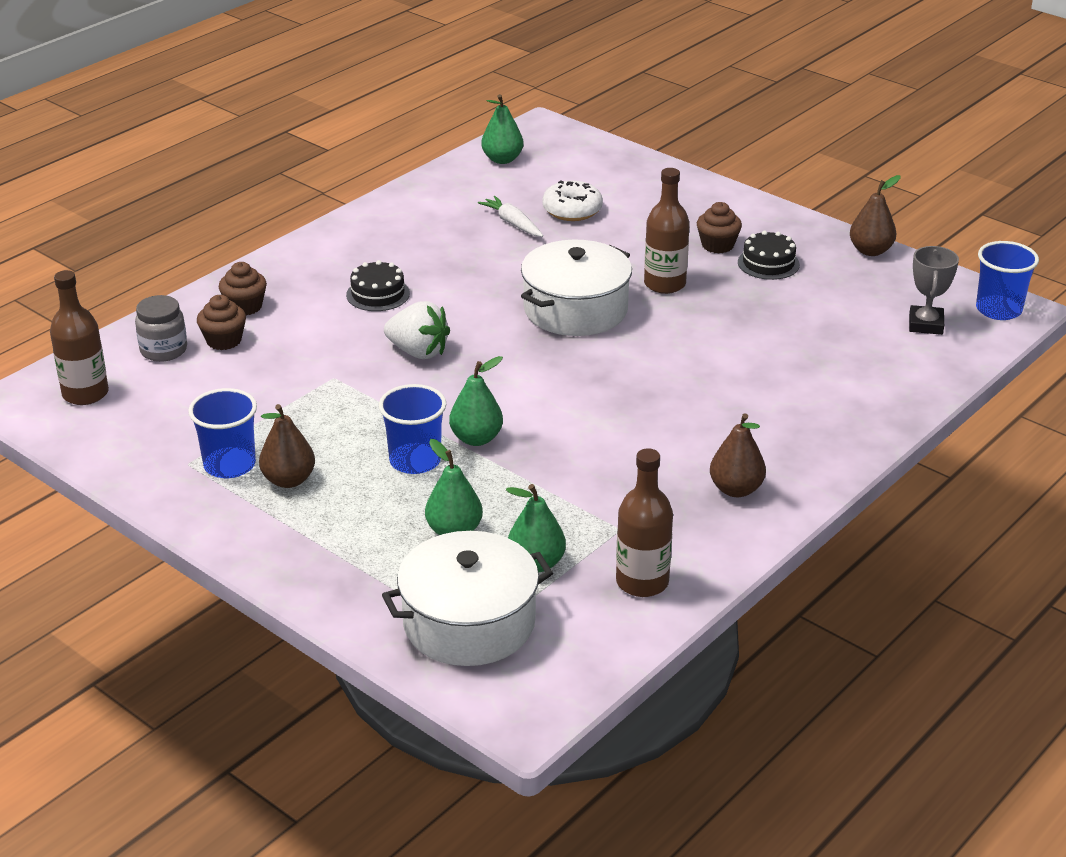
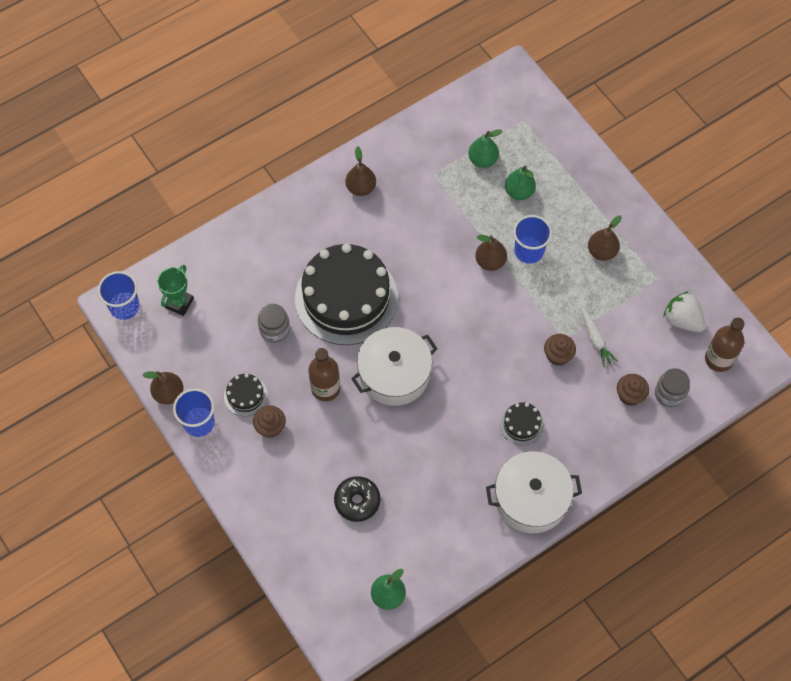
camera: 165 degrees left, 30 degrees up
blue cup [188,388,257,478] -> blue cup moved to [173,388,215,437]
brown cupcake [219,262,267,316] -> brown cupcake moved to [544,334,576,366]
white pot [382,531,553,666] -> white pot moved to [486,451,582,533]
white strawberry [384,301,450,359] -> white strawberry moved to [663,291,706,332]
green pear [449,356,503,446] -> brown pear [475,235,507,271]
white carrot [478,196,543,237] -> white carrot moved to [581,307,618,367]
white donut [542,180,603,221] -> black donut [334,476,380,522]
brown bottle [616,448,673,597] -> none
grey trophy [909,246,959,335] -> green trophy [157,265,194,316]
none -> grey jar [258,304,290,343]
none -> black cake [295,243,398,345]

